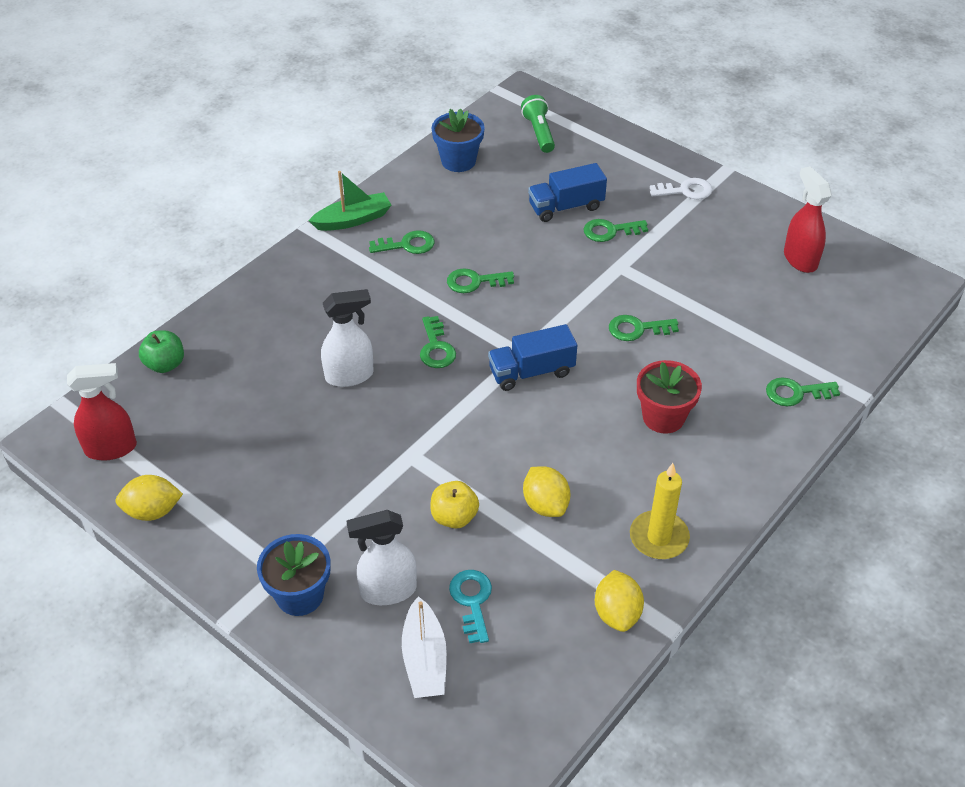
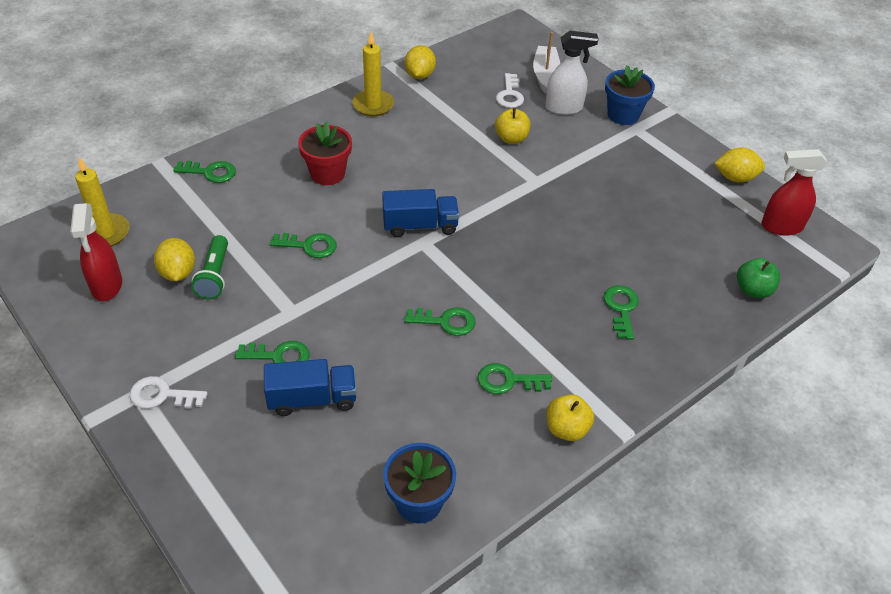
camera: 170 degrees left, 0 degrees up
green boat [309,171,391,231] -> yellow apple [547,394,594,441]
white spray bottle [321,289,374,387] -> none
green key [420,316,456,368] -> green key moved to [604,285,639,340]
turquoise key [449,570,492,643] -> white key [496,73,524,108]
green flashlight [521,95,555,153] -> green flashlight moved to [191,235,228,300]
yellow lemon [523,466,570,517] -> yellow lemon moved to [154,238,195,281]
none -> yellow candle [75,157,129,247]

